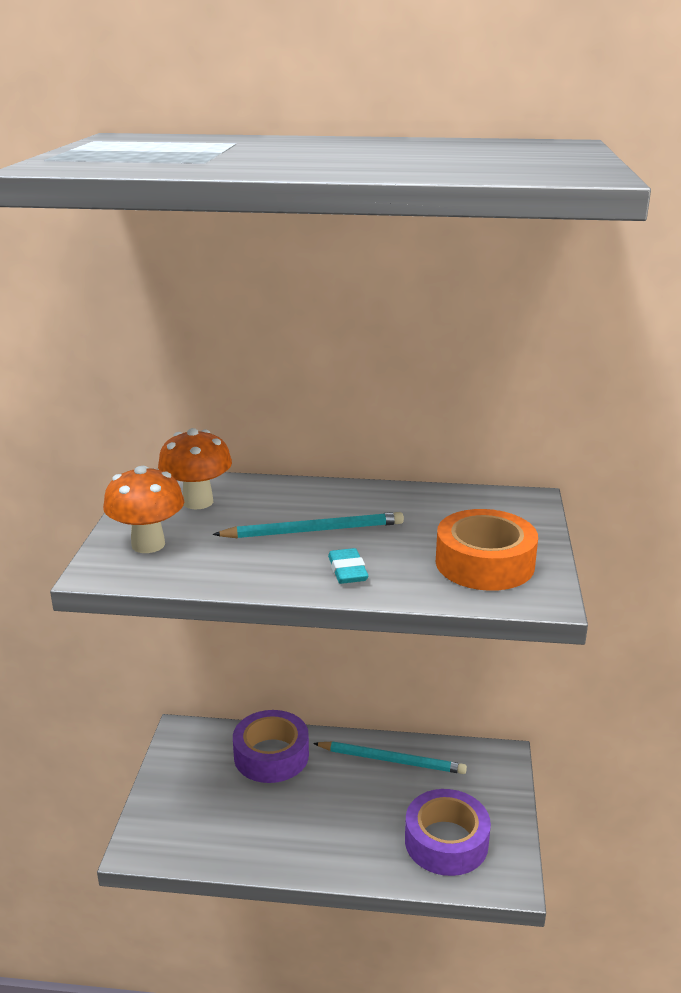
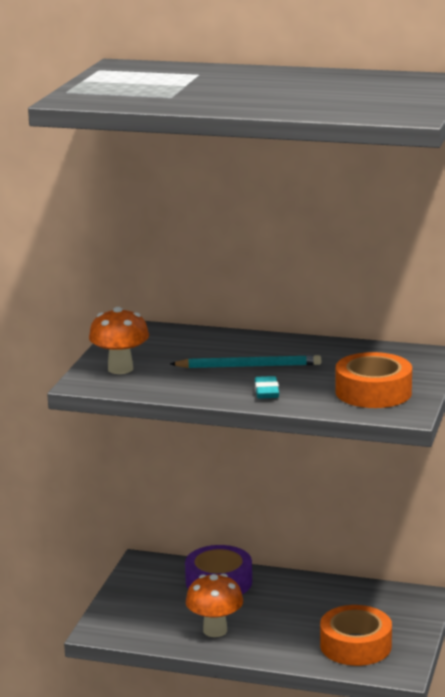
camera: 10 degrees right, 5 degrees down
orange mushroom [158,428,232,509] -> orange mushroom moved to [186,574,243,637]
turquoise pencil [313,742,467,774] -> none
purple tape [405,789,491,876] -> orange tape [320,605,392,666]

